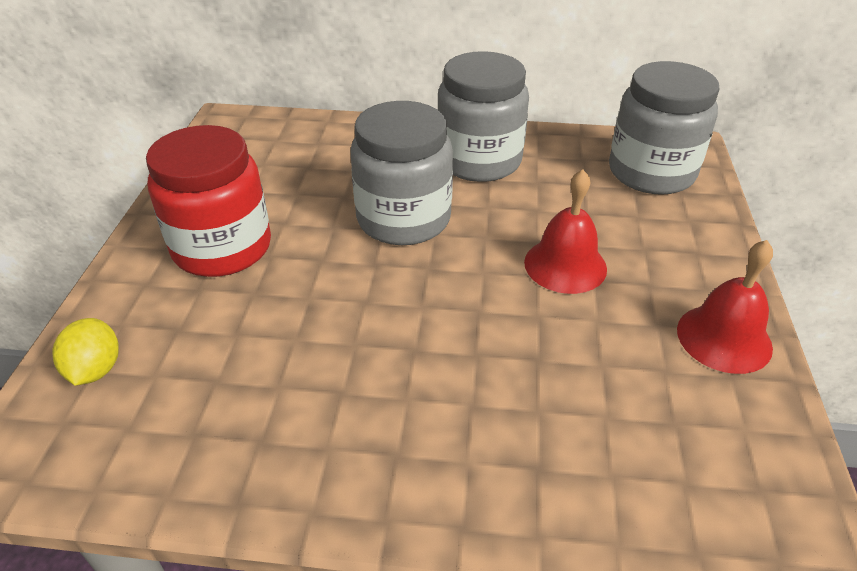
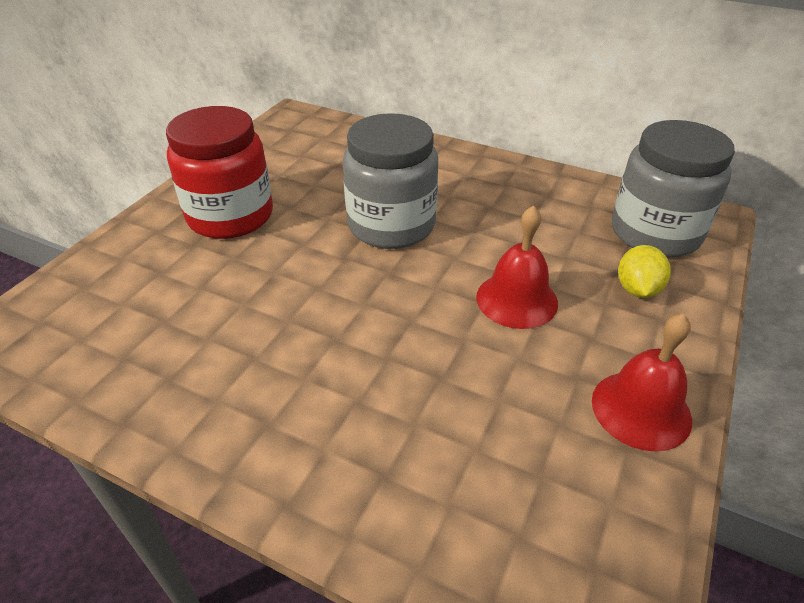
camera: 20 degrees right, 0 degrees up
yellow lemon [52,318,119,386] -> yellow lemon moved to [618,245,671,298]
grey jar [437,51,529,182] -> none

